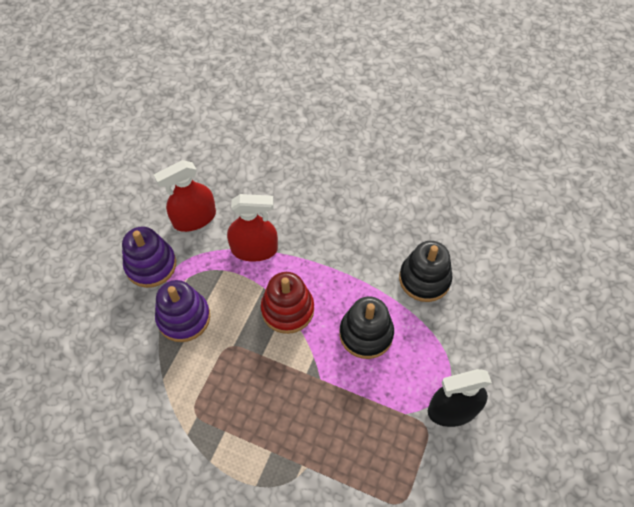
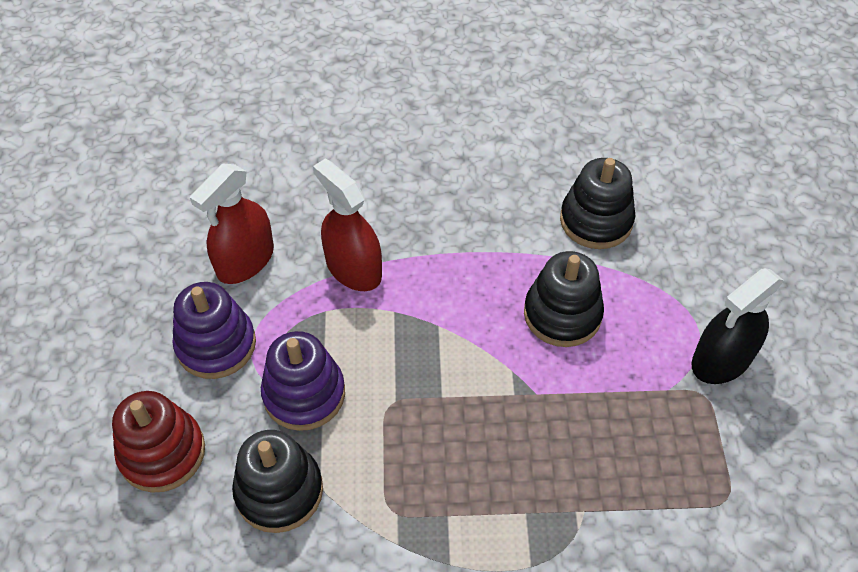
camera: 25 degrees left, 5 degrees down
red spray bottle [227,194,278,262] -> red spray bottle turned 105 degrees counterclockwise [313,158,382,291]
red stacking toy [261,272,314,334] -> red stacking toy moved to [112,391,205,493]
none -> black stacking toy [232,430,323,533]

